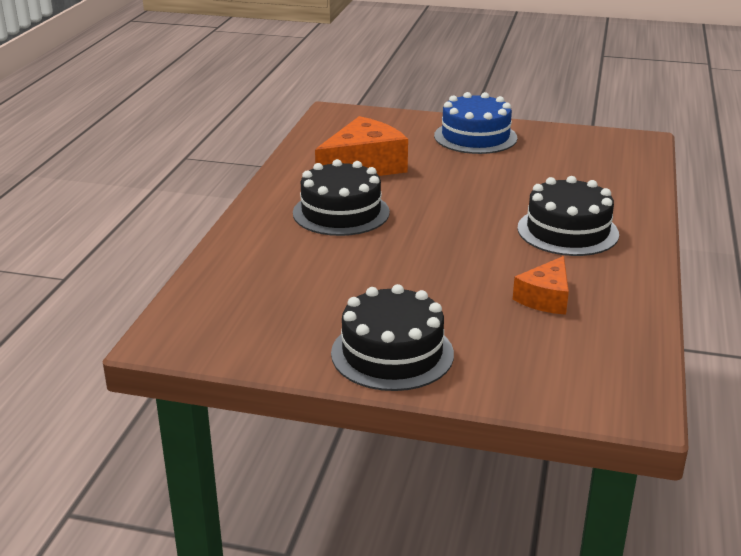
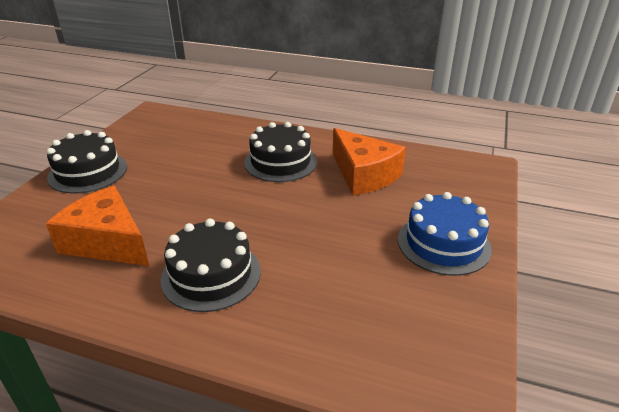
camera: 95 degrees right, 5 degrees up
orange cheese [513,256,569,315] -> orange cheese [46,186,149,266], size x1.72

